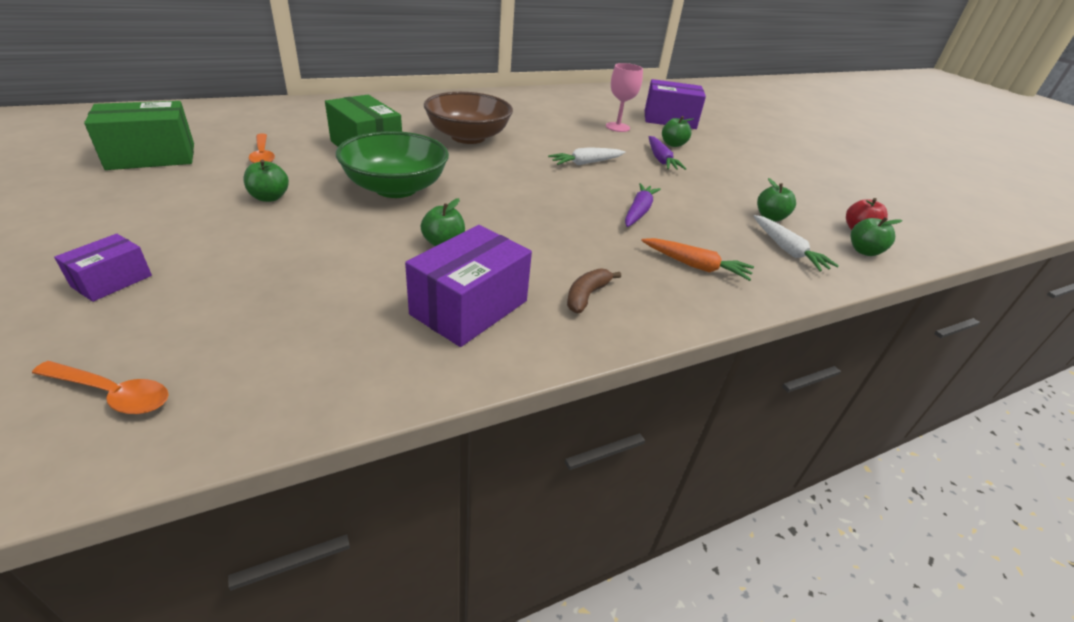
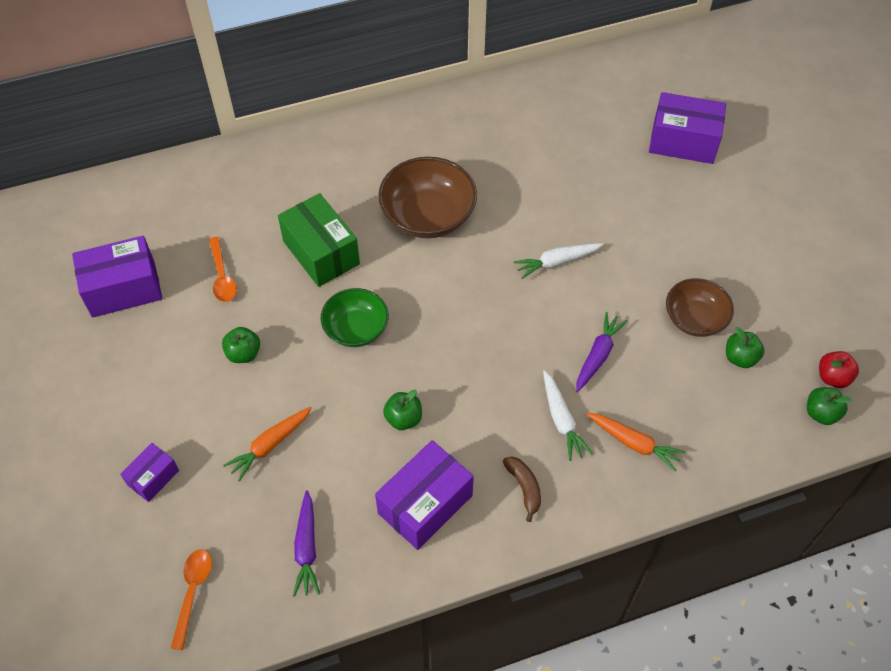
camera: 10 degrees right, 20 degrees up
orange spoon [32,361,169,414] -> orange spoon turned 105 degrees counterclockwise [171,549,212,650]
green box [84,101,194,170] -> purple box [72,236,163,318]
green bowl [336,131,449,198] -> green bowl [320,288,389,347], size x0.65
brown banana [567,268,621,313] -> brown banana turned 120 degrees clockwise [503,457,541,522]
pink goblet [606,63,643,132] -> none
purple carrot [649,136,687,170] -> purple carrot moved to [293,490,320,597]
green apple [662,116,693,147] -> none
white carrot [753,215,839,271] -> white carrot moved to [543,370,593,461]
none -> orange carrot [223,407,312,482]
none -> brown bowl [666,278,734,337]

